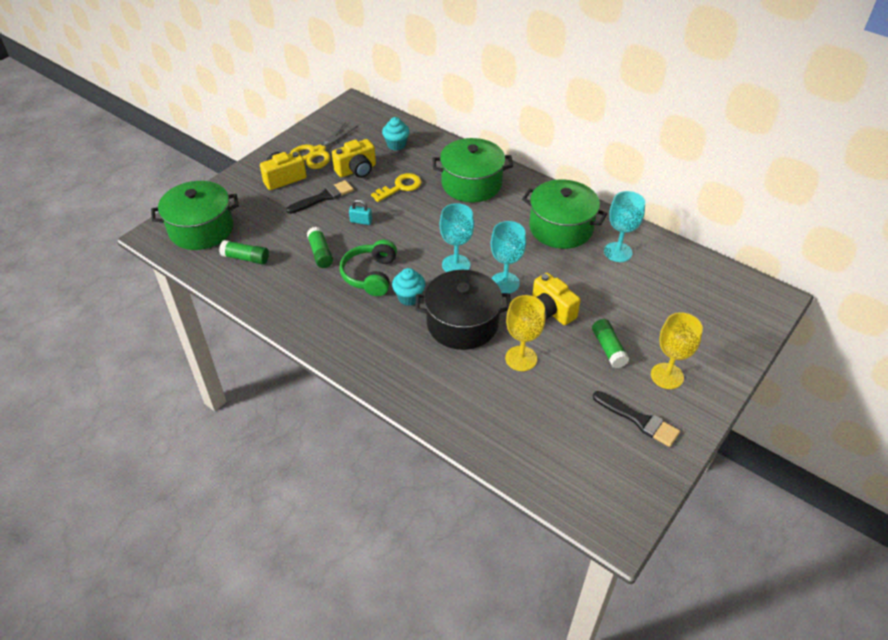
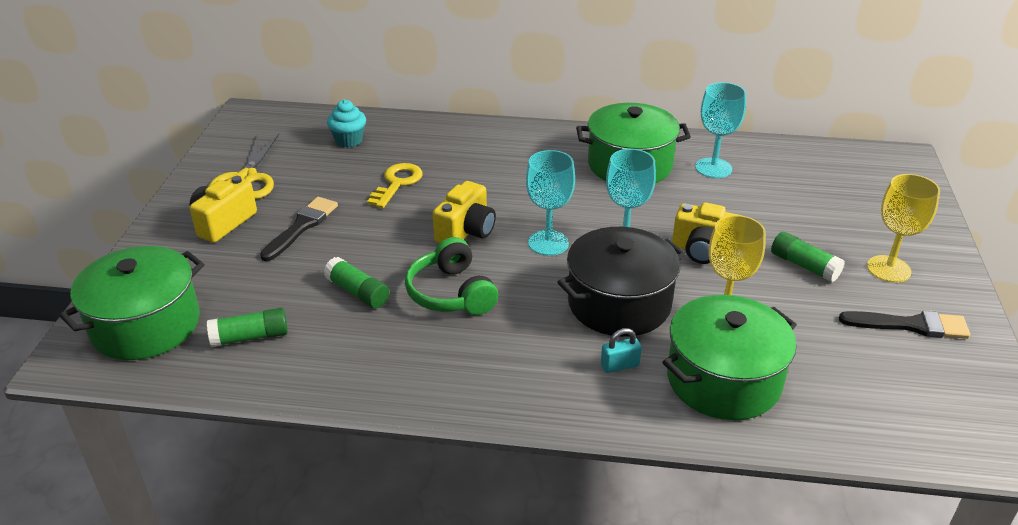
camera: 30 degrees left, 10 degrees down
yellow camera [332,139,376,178] -> yellow camera moved to [433,181,496,243]
turquoise padlock [349,199,372,225] -> turquoise padlock moved to [601,328,642,373]
turquoise cupcake [392,268,425,306] -> none
green pot [432,138,513,202] -> green pot moved to [663,295,797,420]

